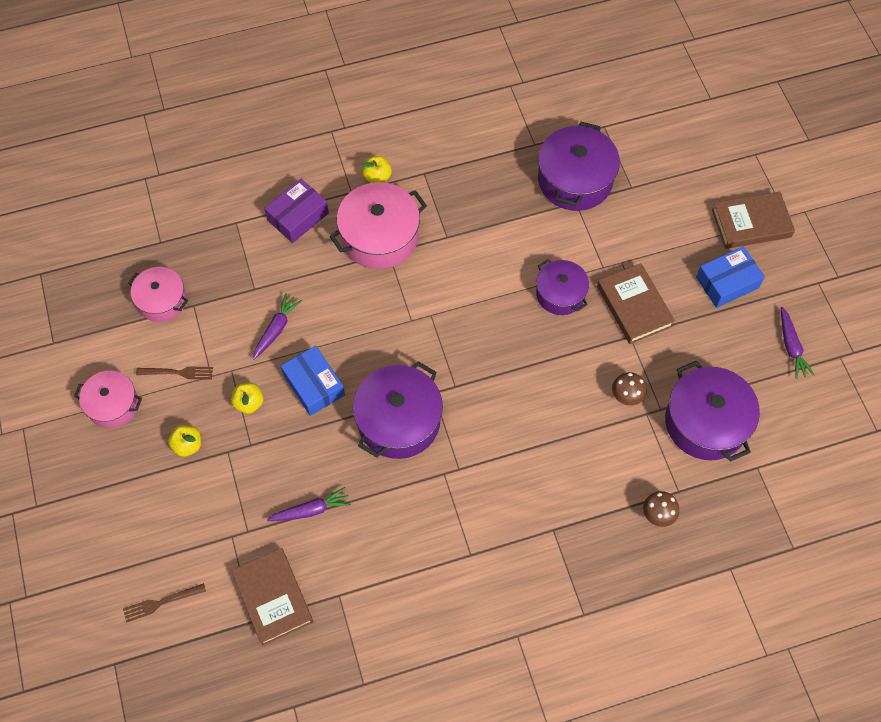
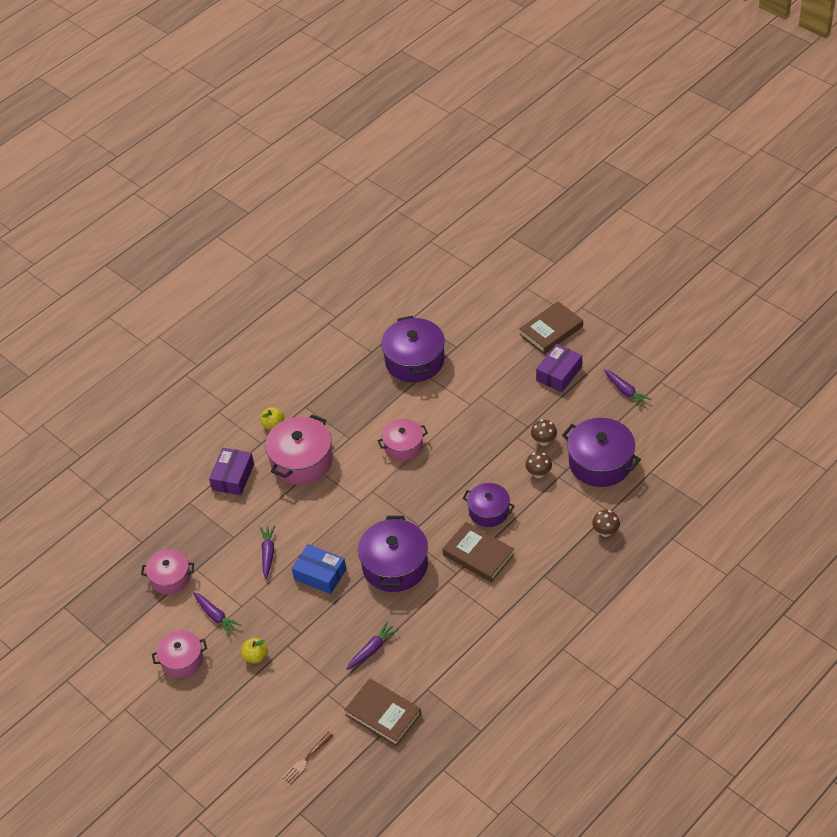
camera: 25 degrees left, 15 degrees down
brown fork [136,366,213,380] -> purple carrot [193,592,241,635]
yellow apple [231,383,263,414] -> none
purple pot [536,259,589,315] -> purple pot moved to [463,483,515,527]
brown book [597,263,675,344] -> brown book moved to [443,522,514,582]
blue box [696,246,765,308] -> purple box [536,344,582,392]
none -> pink pot [378,419,428,461]
none -> brown mushroom [531,419,557,446]

